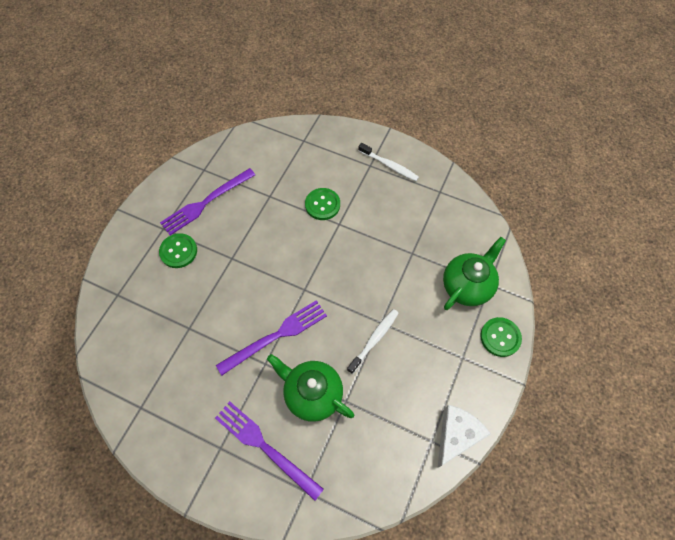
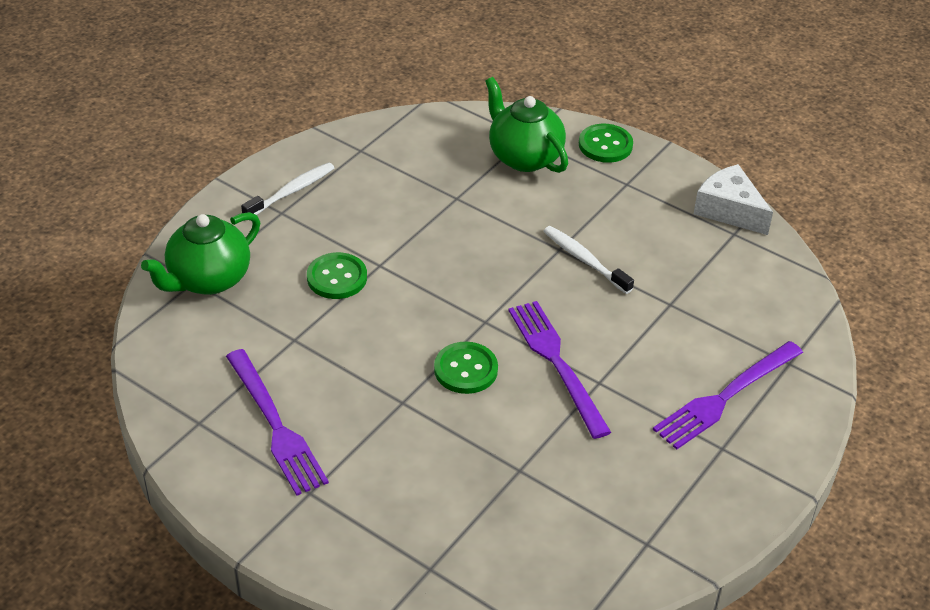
camera: 80 degrees left, 20 degrees down
green button [159,233,197,268] -> green button moved to [434,342,498,394]
green teapot [267,354,354,422] -> green teapot moved to [141,212,260,295]

